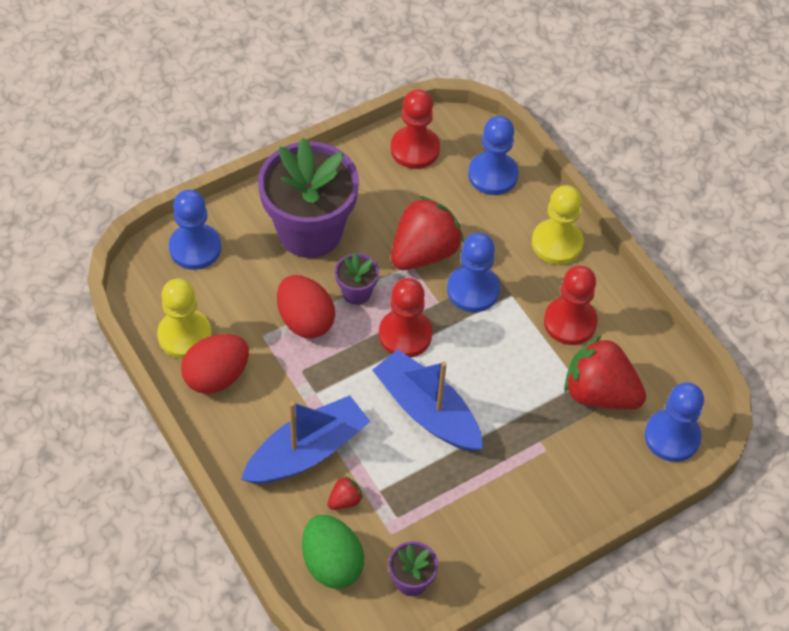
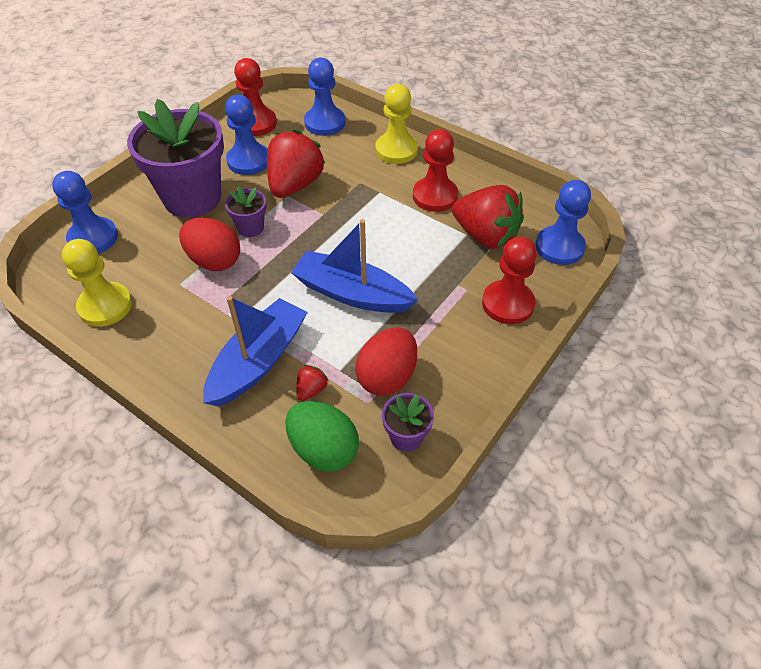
camera: 20 degrees left, 5 degrees down
red egg [181,334,249,394] -> red egg moved to [355,327,417,396]
red pawn [379,278,432,358] -> red pawn moved to [482,237,537,324]
blue pawn [447,233,500,312] -> blue pawn moved to [225,95,268,175]
red strawberry [564,336,646,410] -> red strawberry turned 150 degrees counterclockwise [452,185,524,249]

